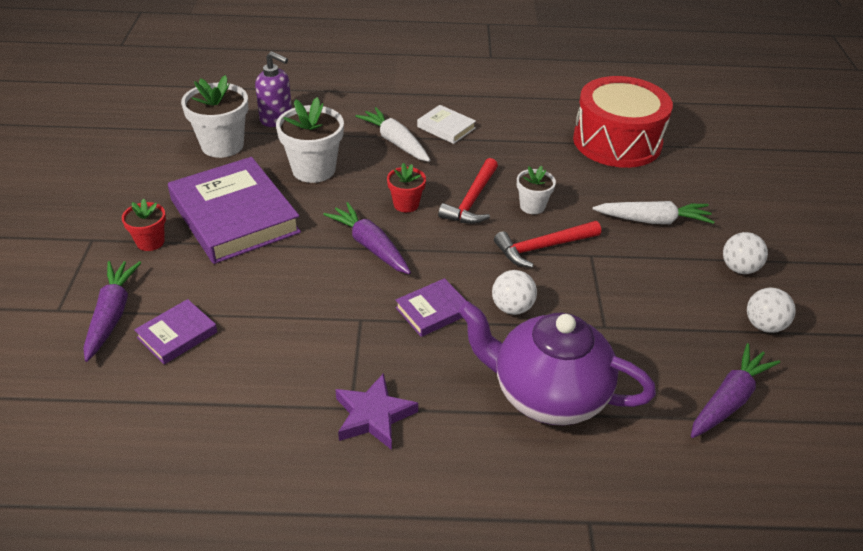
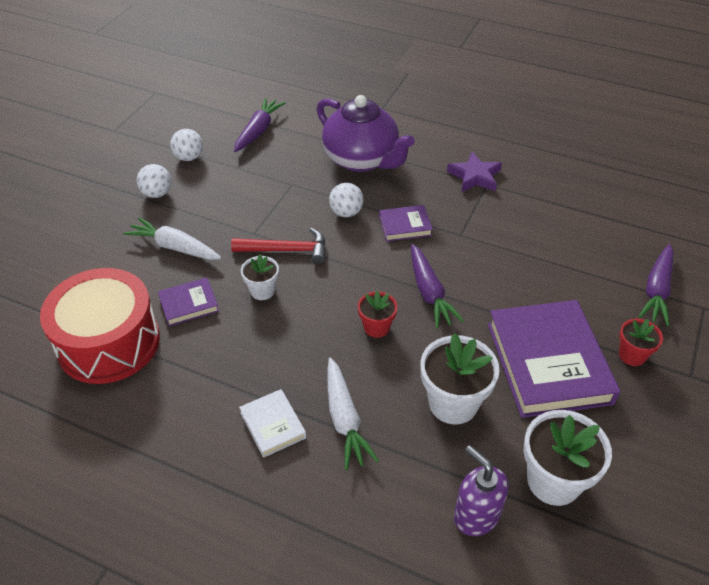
camera: 155 degrees left, 5 degrees up
purple book [134,299,217,364] -> purple book moved to [158,278,219,326]
red hammer [438,158,498,224] -> none
purple carrot [691,343,780,438] -> purple carrot turned 135 degrees clockwise [234,98,286,152]

